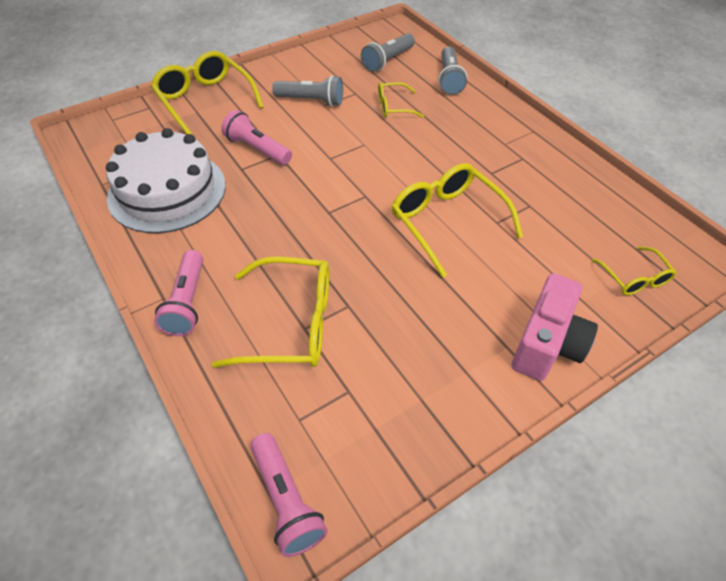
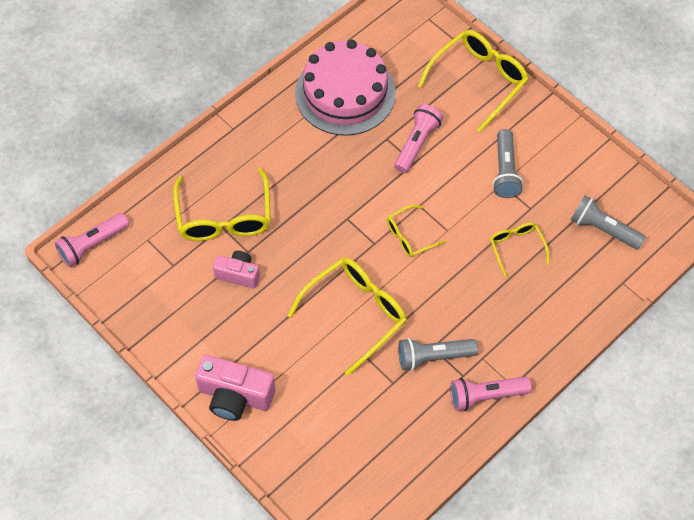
camera: 80 degrees right, 10 degrees up
white cake [106,128,226,233] -> pink cake [295,40,396,136]
pink flashlight [154,250,203,336] -> pink flashlight moved to [450,376,532,411]
grey flashlight [439,47,467,95] -> grey flashlight moved to [398,338,478,371]
yellow glasses [592,246,677,295] -> yellow glasses moved to [387,205,446,257]
none -> pink camera [213,251,260,288]

